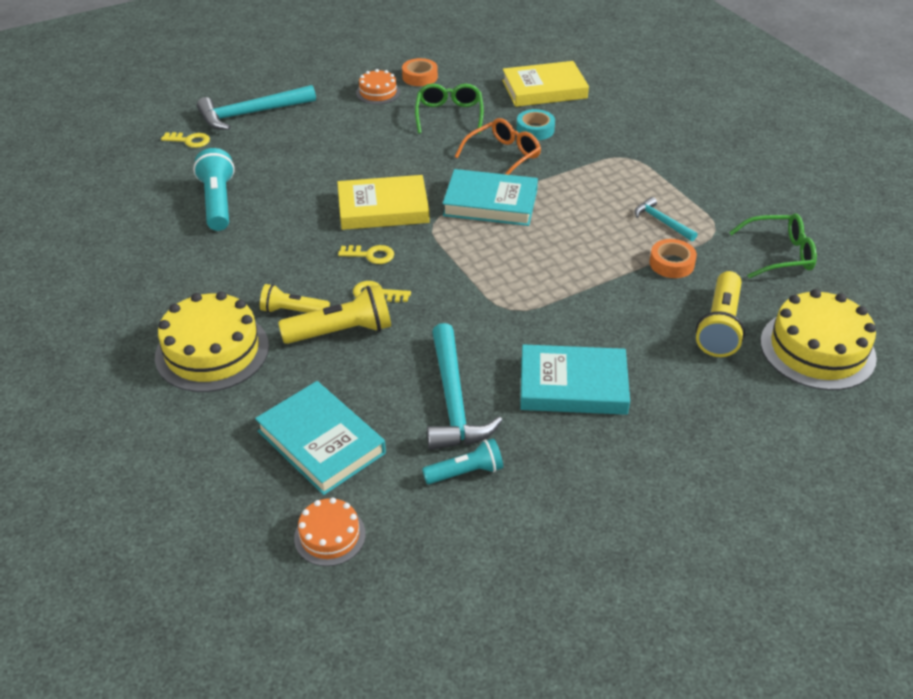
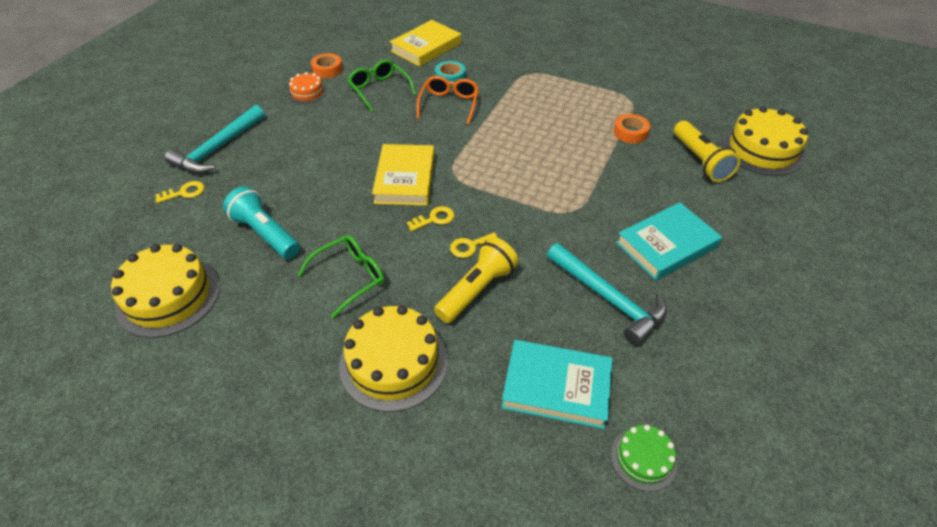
camera: 35 degrees left, 5 degrees up
yellow flashlight [260,284,330,313] -> none
orange cake [294,497,366,566] -> green cake [611,425,677,491]
yellow book [337,175,430,230] -> yellow book turned 45 degrees counterclockwise [372,144,435,206]
turquoise flashlight [422,438,503,484] -> none
turquoise book [443,169,538,226] -> none
turquoise hammer [635,197,697,241] -> none
green glasses [729,213,817,279] -> green glasses moved to [297,235,385,318]
none -> yellow cake [111,244,220,338]

